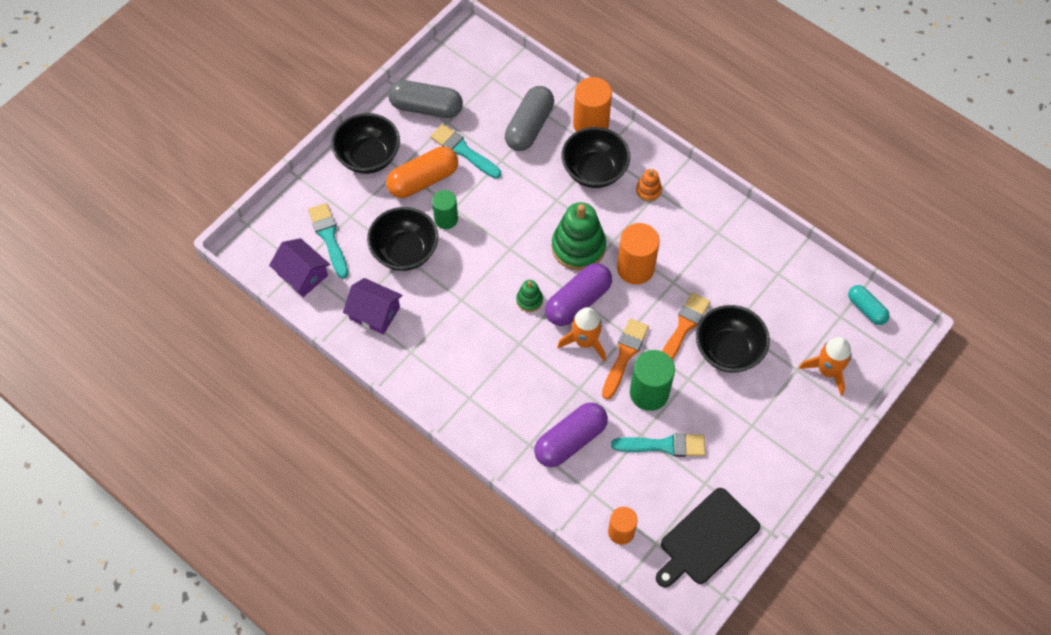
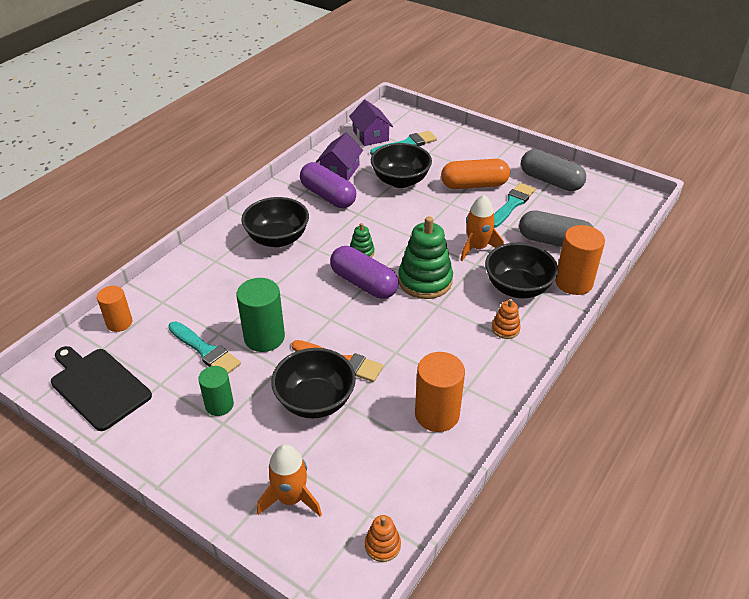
camera: 85 degrees right, 20 degrees down
purple house [269,238,330,297] -> purple house turned 60 degrees counterclockwise [349,100,393,146]
black bowl [331,113,400,174] -> black bowl moved to [241,197,309,247]
orange capsule [386,146,458,198] -> orange capsule turned 60 degrees counterclockwise [441,159,510,189]
grey capsule [388,80,463,118] -> grey capsule turned 60 degrees counterclockwise [521,149,586,191]
green cylinder [432,190,458,229] -> green cylinder moved to [198,366,234,416]
purple capsule [534,402,608,467] -> purple capsule moved to [300,162,356,208]
orange rocket [557,307,606,362] -> orange rocket moved to [460,195,504,261]
orange brush [602,318,649,400] -> none
turquoise brush [611,433,705,457] -> turquoise brush turned 45 degrees counterclockwise [168,321,241,374]
orange cylinder [617,223,660,285] -> orange cylinder moved to [415,352,465,432]
turquoise capsule [848,285,890,325] -> orange stacking toy [365,515,401,562]

